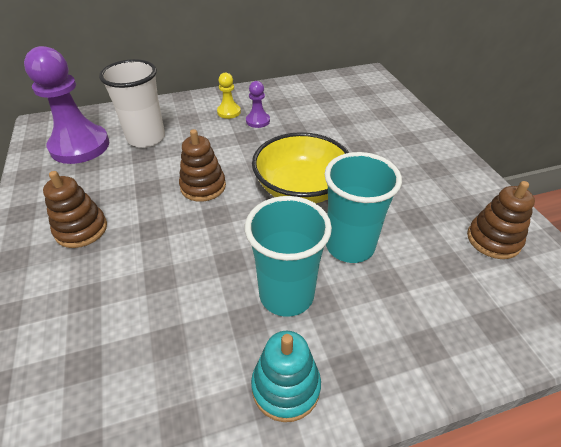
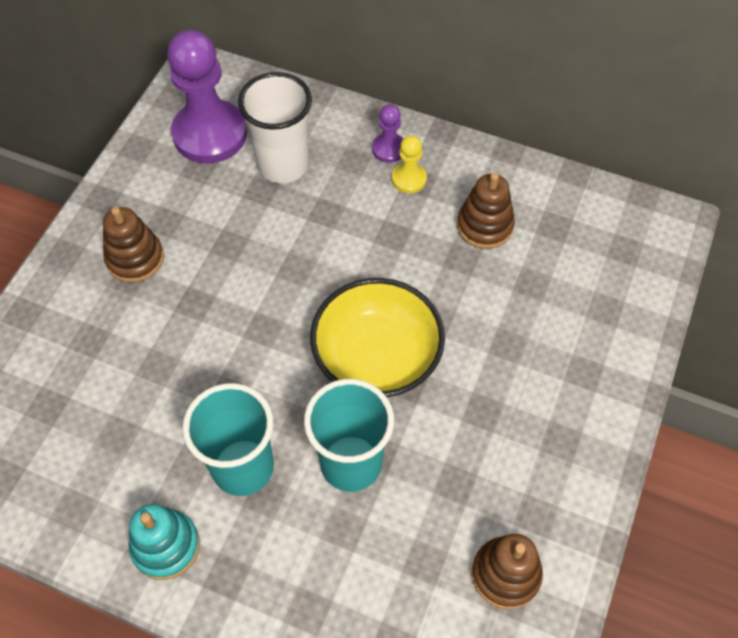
camera: 40 degrees right, 15 degrees up
brown stacking toy [179,129,226,202] -> brown stacking toy moved to [457,173,515,249]
purple pawn [246,81,270,128] -> purple pawn moved to [372,104,403,163]

